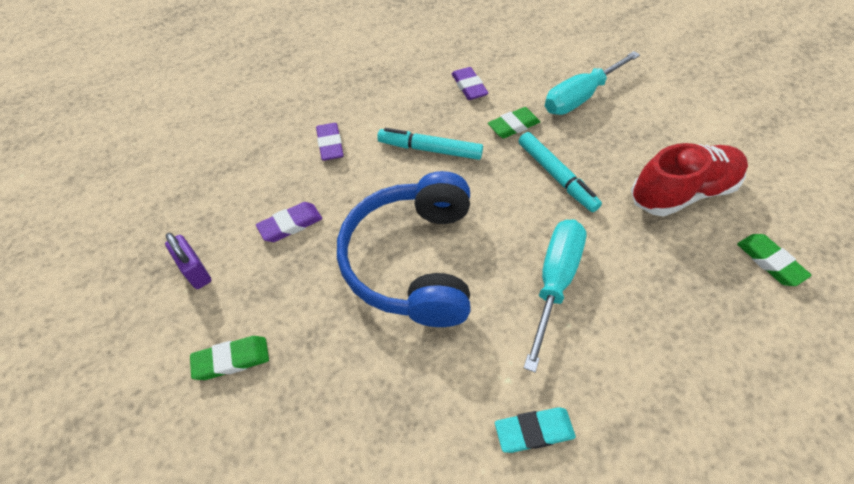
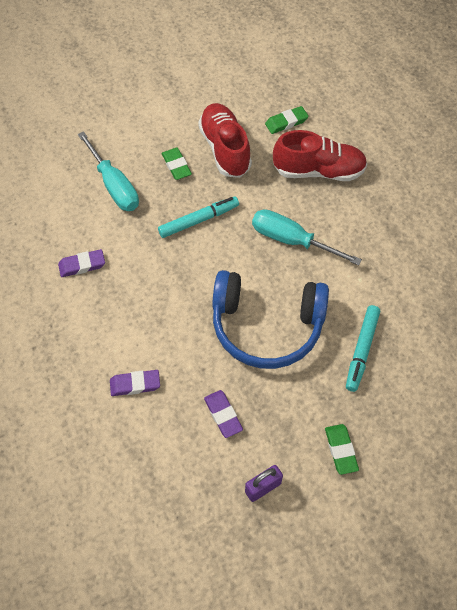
camera: 85 degrees left, 5 degrees up
turquoise marker [377,128,483,160] -> turquoise marker moved to [346,305,380,392]
green eraser [488,107,540,139] -> green eraser moved to [162,148,192,180]
turquoise eraser [495,407,576,453] -> none
none -> red shoe [273,130,367,181]

